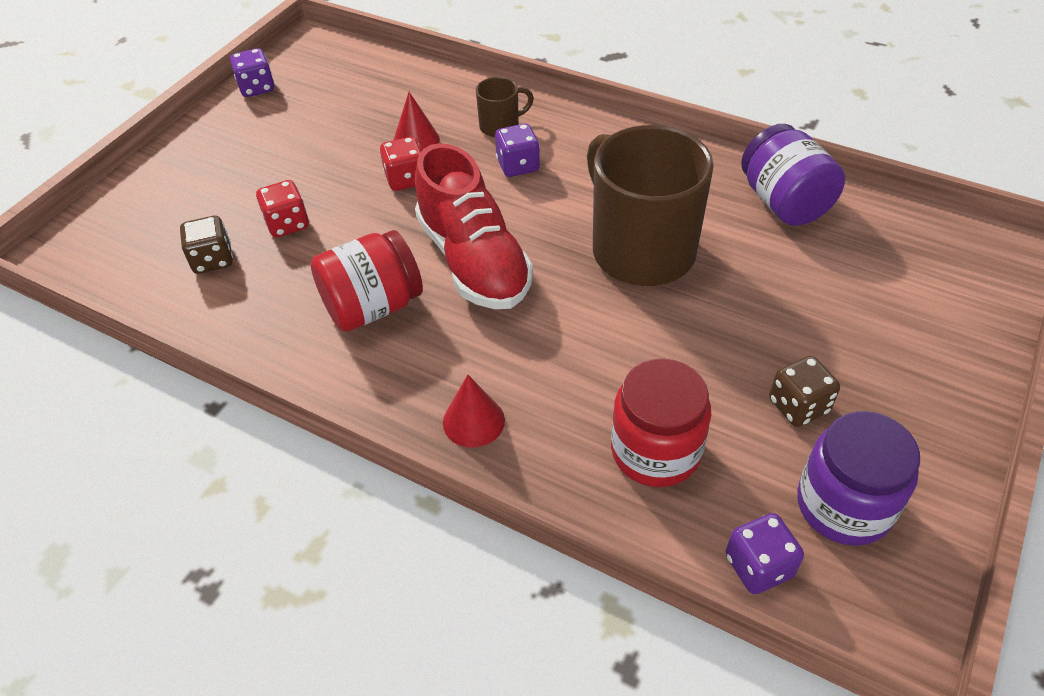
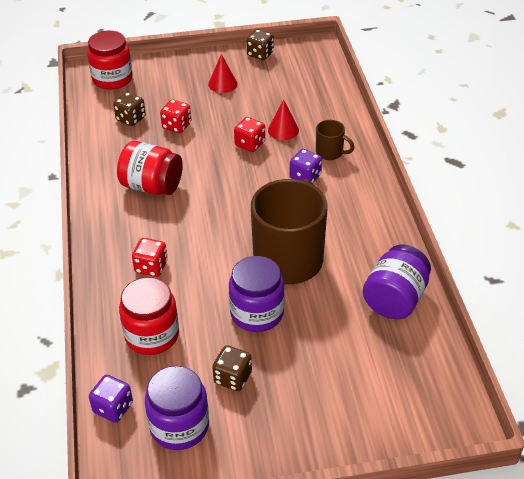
camera: 50 degrees right, 5 degrees down
purple dice [230,48,274,97] -> brown dice [246,29,274,60]
red shoe [415,143,533,309] -> none
red cone [443,375,505,448] -> red cone moved to [208,54,237,93]
none -> red jar [87,31,133,90]
none -> red dice [132,238,168,277]
none -> purple jar [229,256,285,332]

